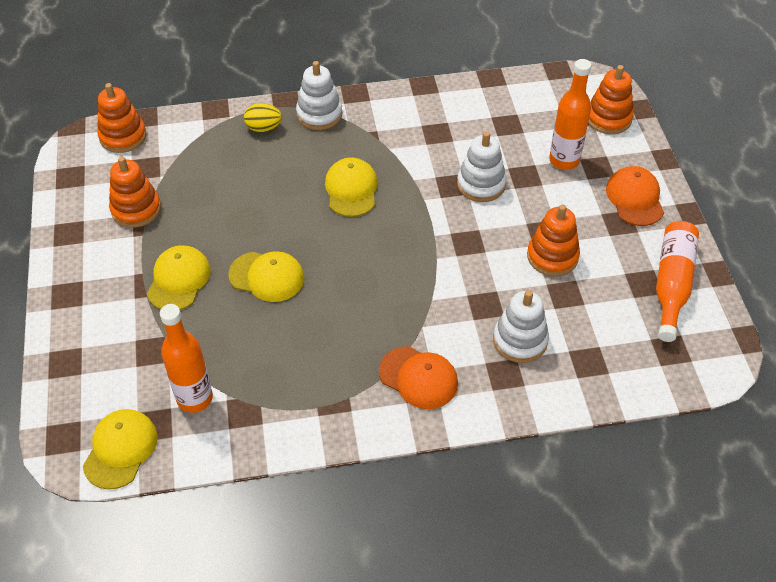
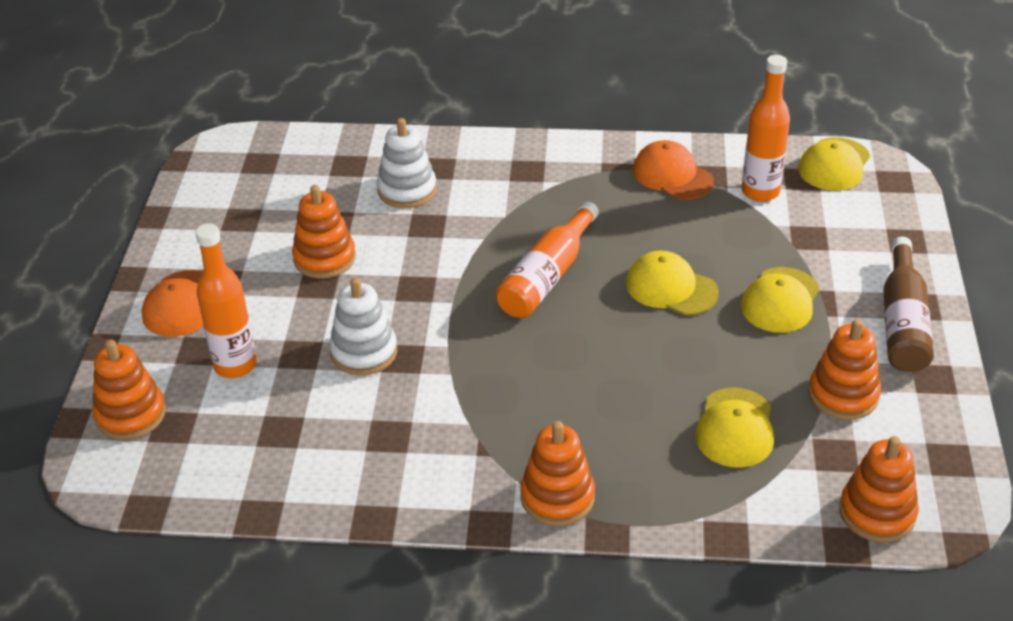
camera: 165 degrees left, 10 degrees down
yellow egg [244,103,282,132] -> none
white stacking toy [296,61,343,130] -> orange stacking toy [520,421,595,526]
yellow cap [325,157,378,217] -> yellow cap moved to [695,387,774,468]
orange cap [379,346,458,409] -> orange cap moved to [633,140,714,200]
orange bottle [656,221,699,342] -> orange bottle moved to [496,201,599,318]
none -> brown bottle [883,237,934,372]

